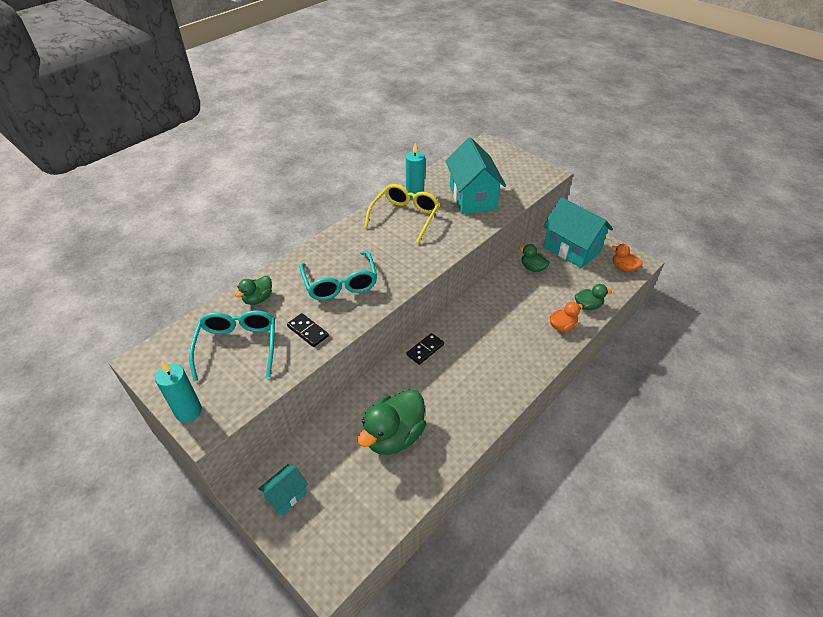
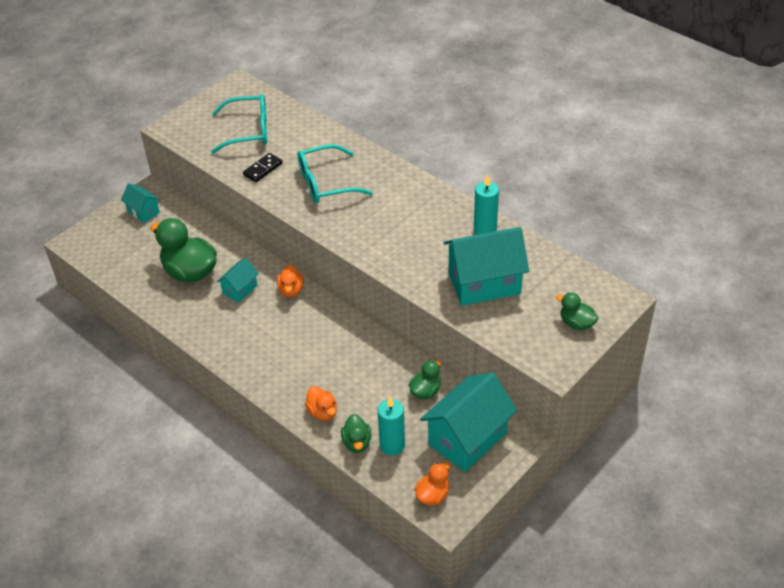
camera: 90 degrees right, 0 degrees up
turquoise candle [155,361,202,423] -> turquoise candle moved to [378,397,405,456]
green duck [235,276,272,305] -> green duck moved to [556,292,598,330]
yellow glasses [364,184,440,244] -> none
black domino [407,333,444,365] -> orange duck [277,265,304,297]
none -> turquoise house [217,258,259,303]

